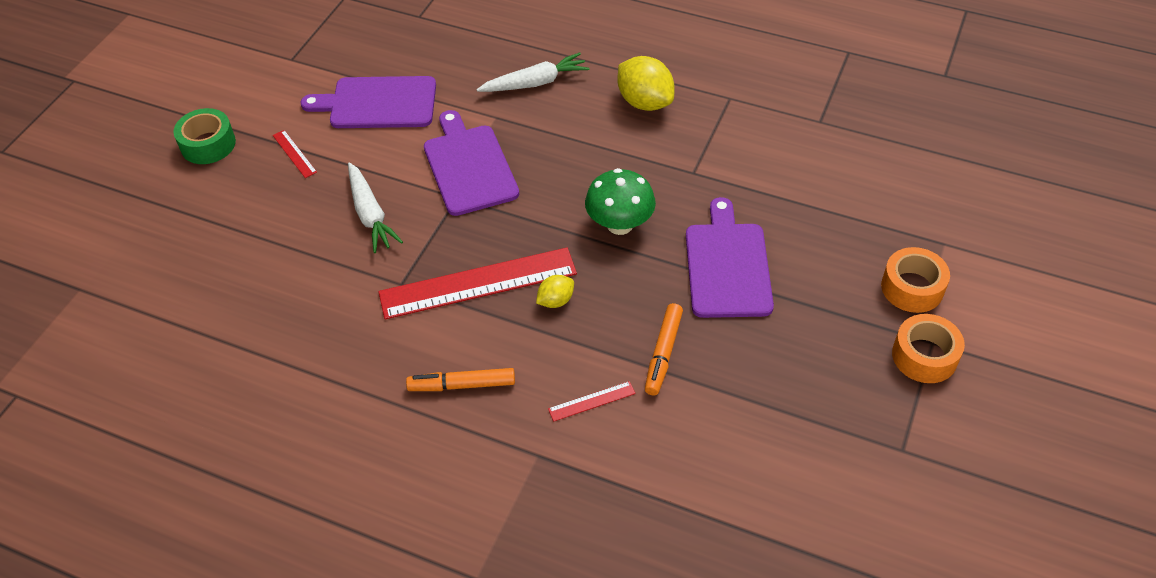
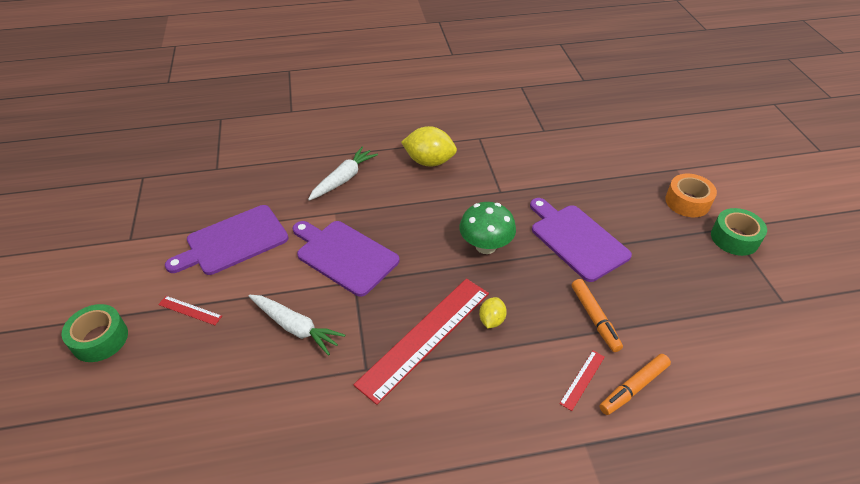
camera: 35 degrees left, 5 degrees down
orange marker [406,368,515,391] -> orange marker moved to [599,354,671,415]
orange tape [892,314,965,383] -> green tape [711,208,767,256]

